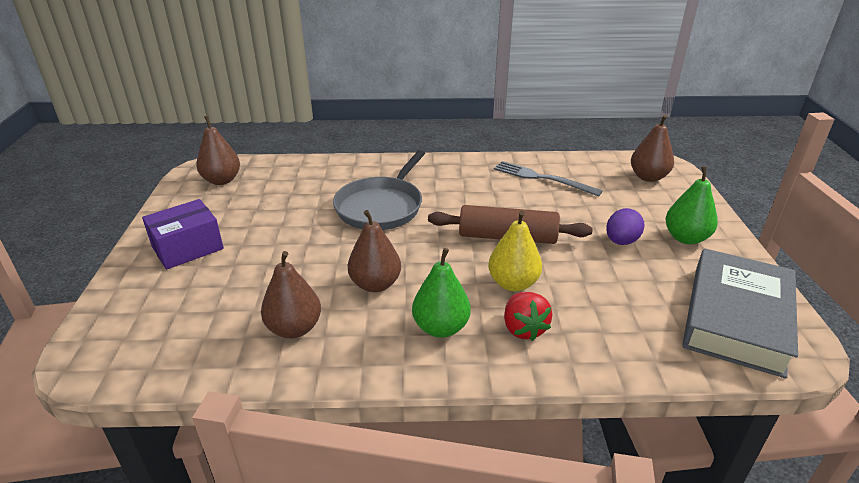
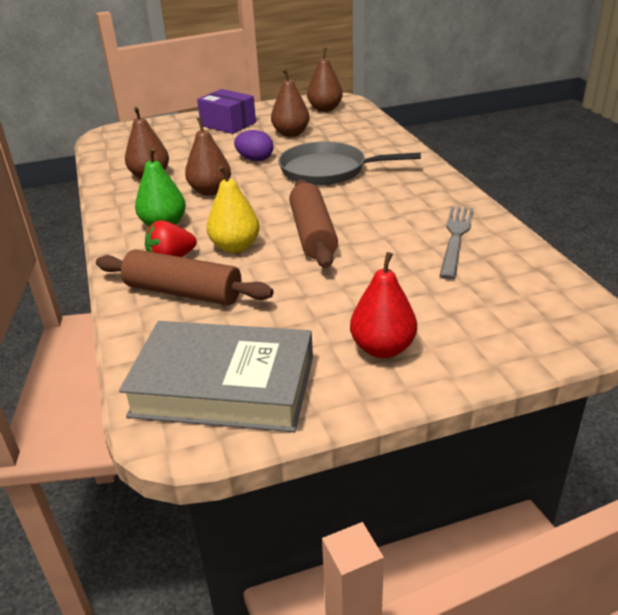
camera: 75 degrees right, 0 degrees up
purple egg [606,208,644,245] -> purple egg moved to [234,130,273,161]
brown pear [631,114,674,182] -> brown pear moved to [271,69,310,137]
green pear [665,166,718,244] -> red pear [350,252,417,358]
none -> brown rolling pin [96,249,274,305]

